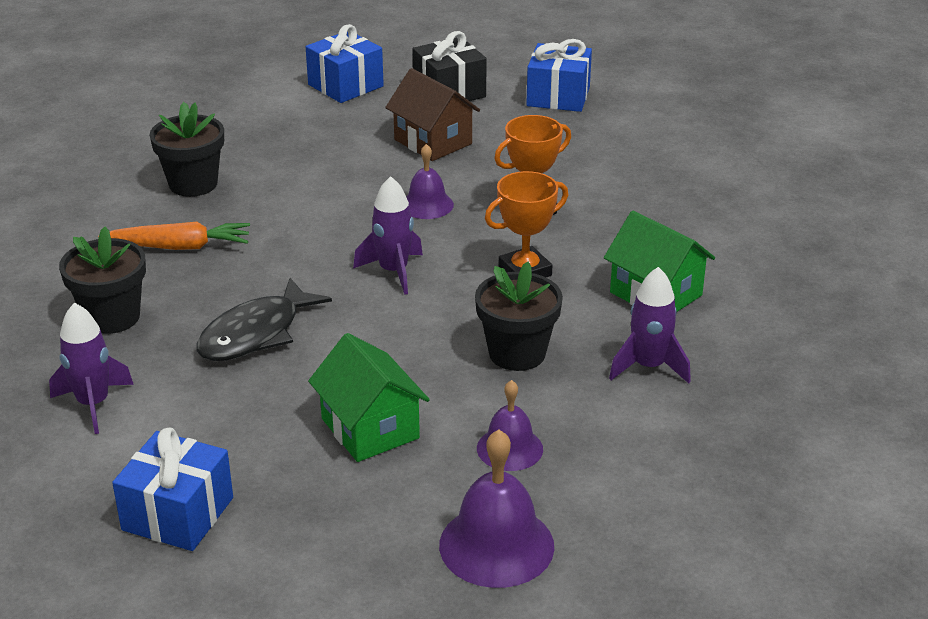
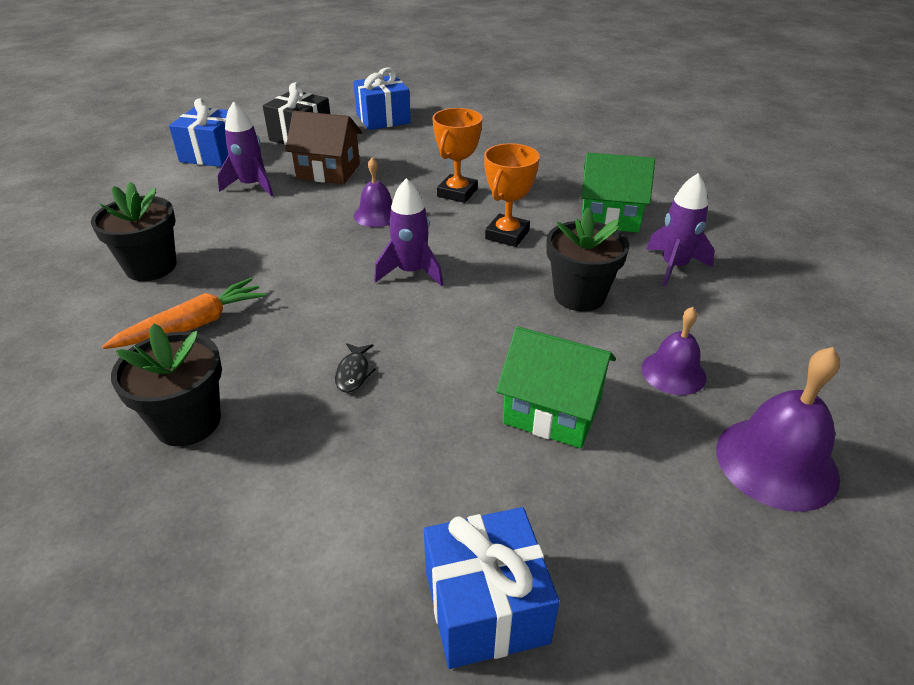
camera: 35 degrees left, 5 degrees up
purple rocket [49,303,134,434] -> purple rocket moved to [217,101,274,197]
black fish [196,278,332,361] -> black fish [335,343,376,393], size x0.45

